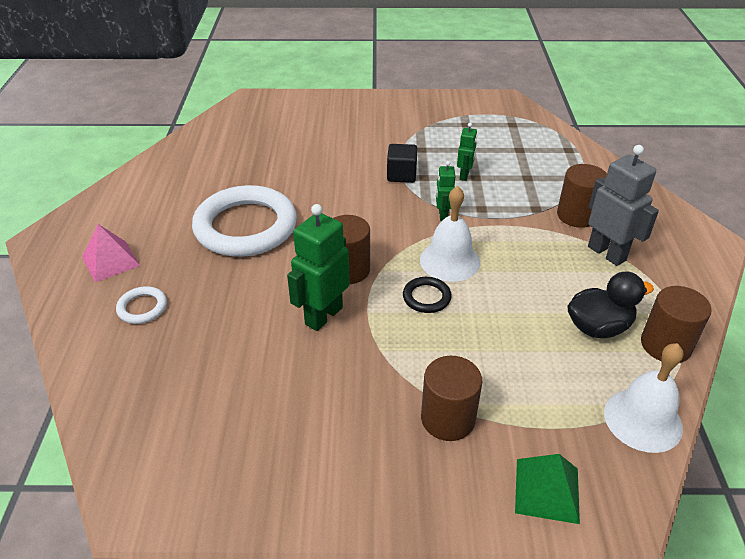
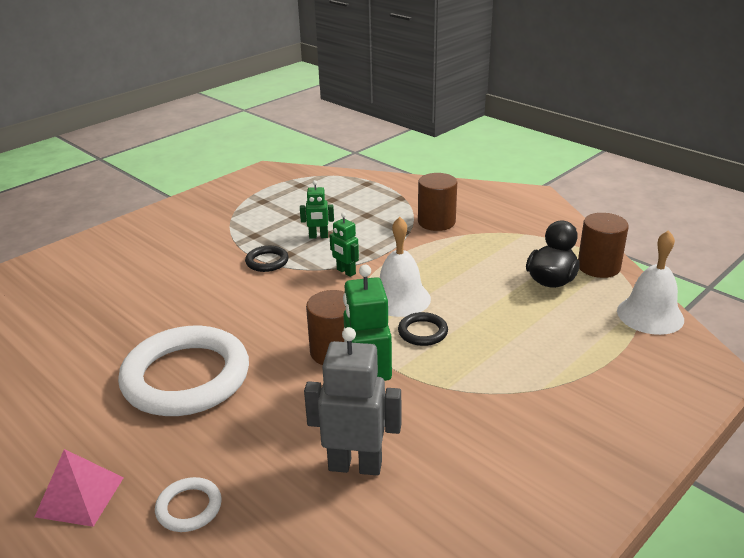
camera: 45 degrees left, 10 degrees down
black cube [387,144,418,183] -> black ring [245,246,289,272]
brown cylinder [421,356,482,441] -> none
green robot [457,123,477,181] -> green robot turned 120 degrees clockwise [300,180,334,239]
green pyramid [515,454,580,524] -> none
grey robot [588,145,659,266] -> grey robot moved to [304,327,401,476]

